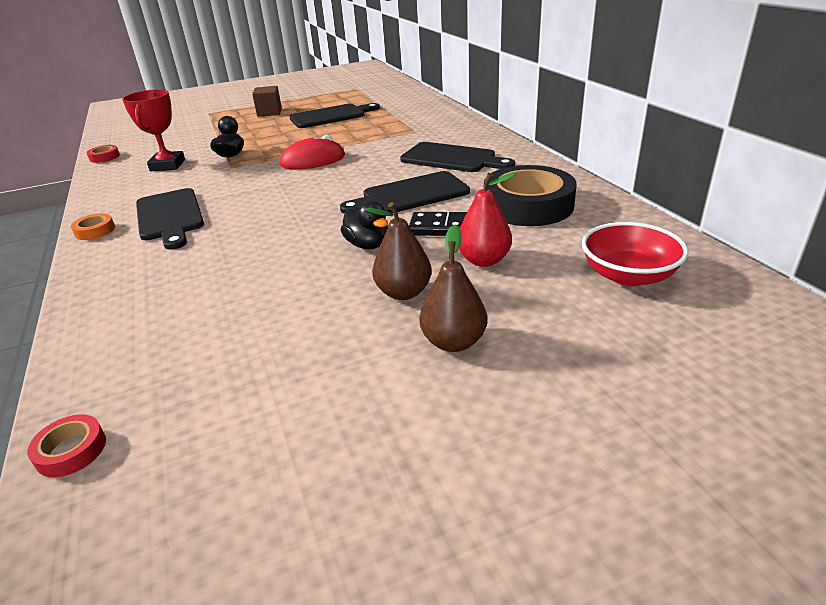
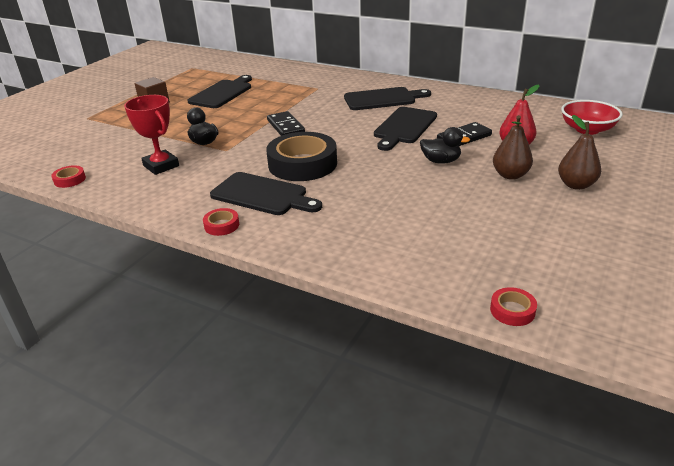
camera: 40 degrees left, 0 degrees up
orange tape [71,213,115,240] -> red tape [203,208,239,236]
red mouse [280,135,345,170] -> black domino [267,111,305,136]
black tape [484,165,577,226] -> black tape moved to [266,132,337,181]

